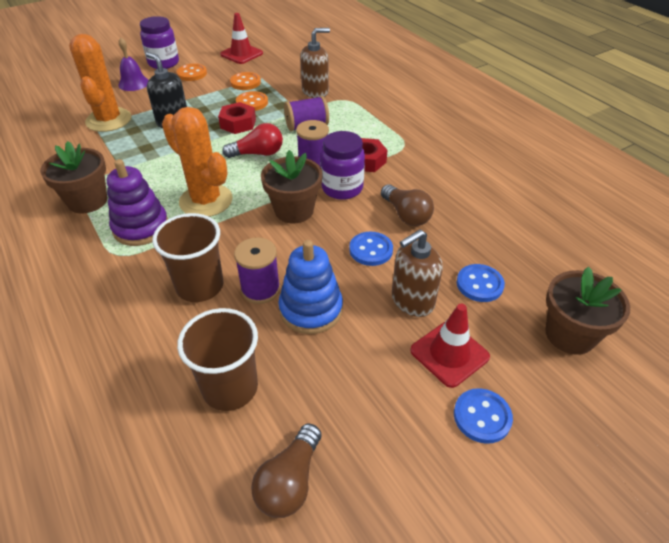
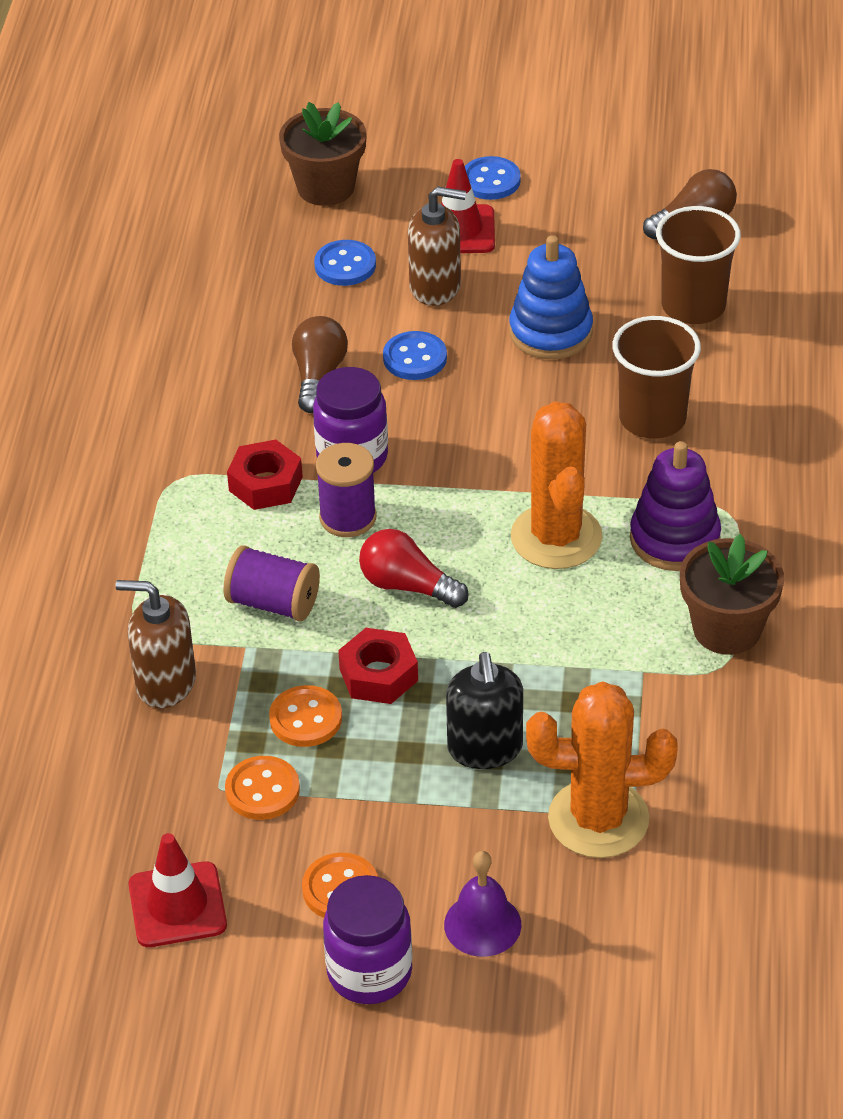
camera: 140 degrees left, 0 degrees up
orange cactus [69,34,131,132] -> orange cactus turned 60 degrees clockwise [526,681,678,858]
purple spool [234,237,280,304] -> none
brown flower pot [261,150,323,223] -> none

